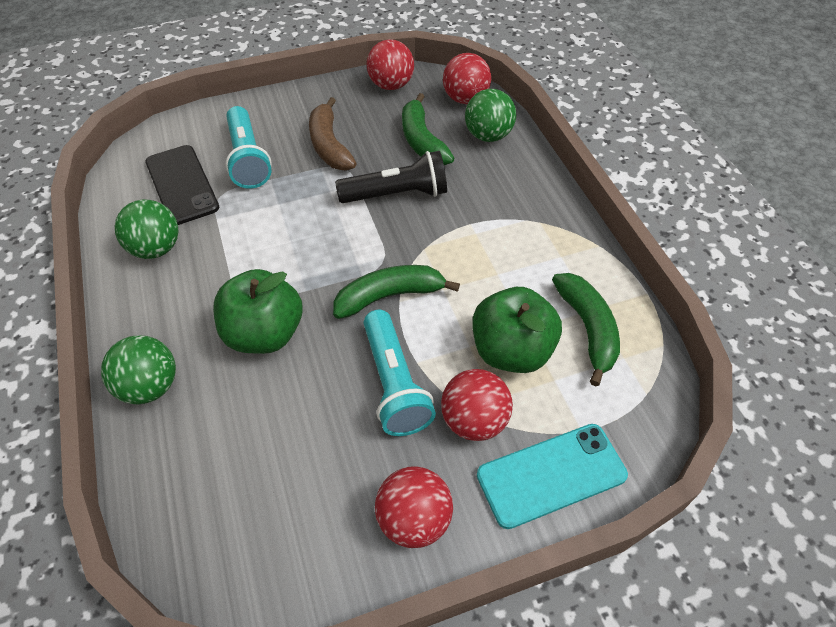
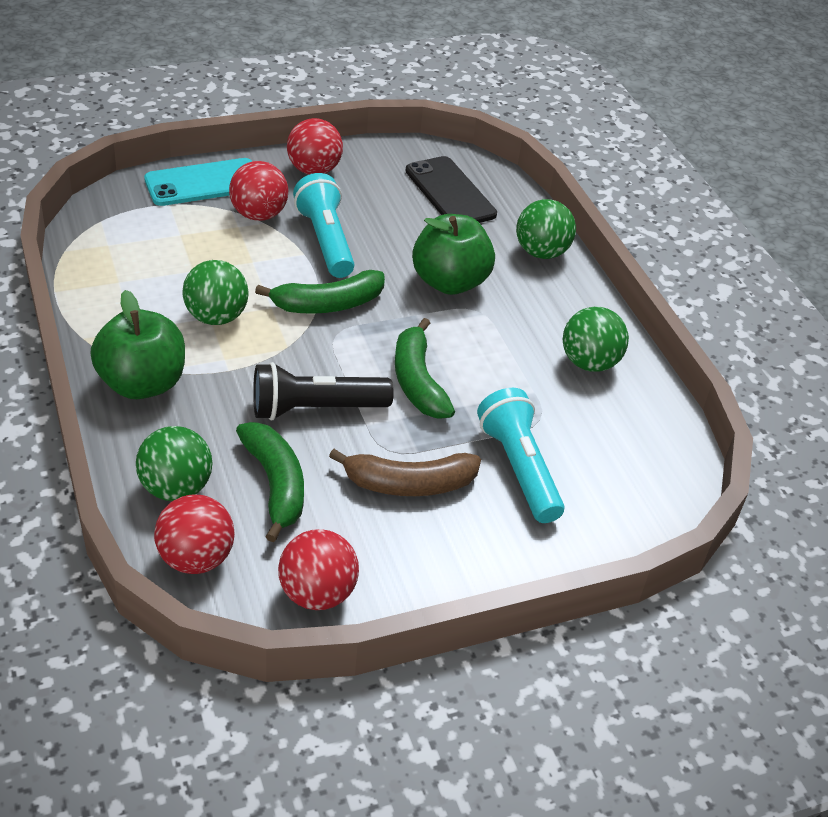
camera: 175 degrees right, 10 degrees down
black phone [145,145,219,225] -> black phone moved to [405,156,497,223]
brown banana [309,97,357,170] -> brown banana turned 105 degrees clockwise [329,449,481,496]
green apple [473,287,562,373] -> green apple moved to [91,290,185,399]
green banana [552,273,620,386] -> green banana moved to [395,318,455,419]
none -> green ball [182,260,249,325]

